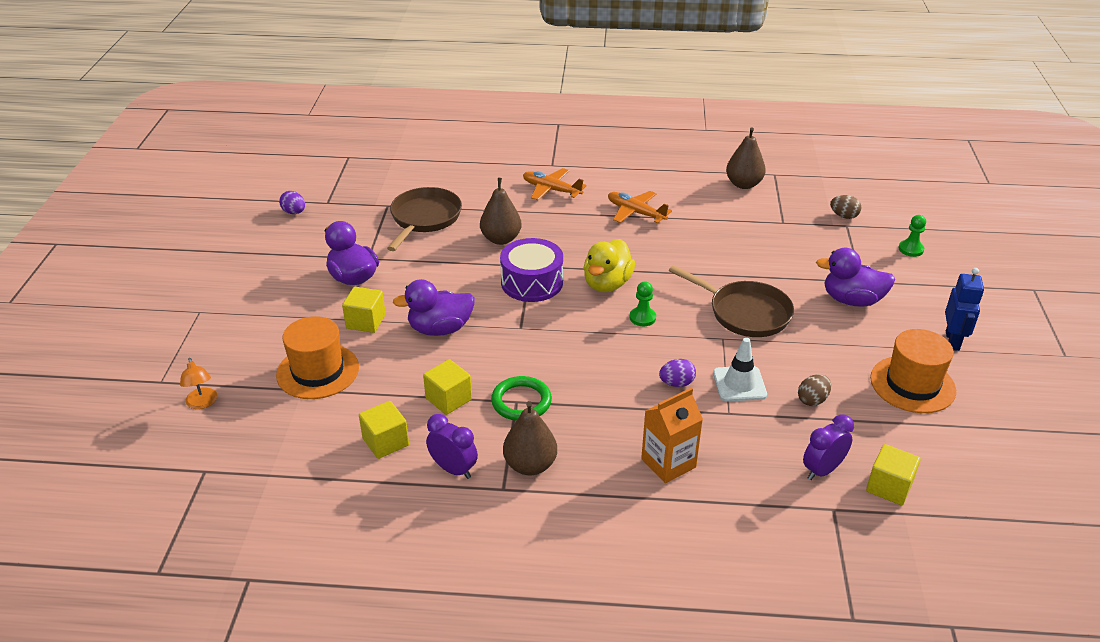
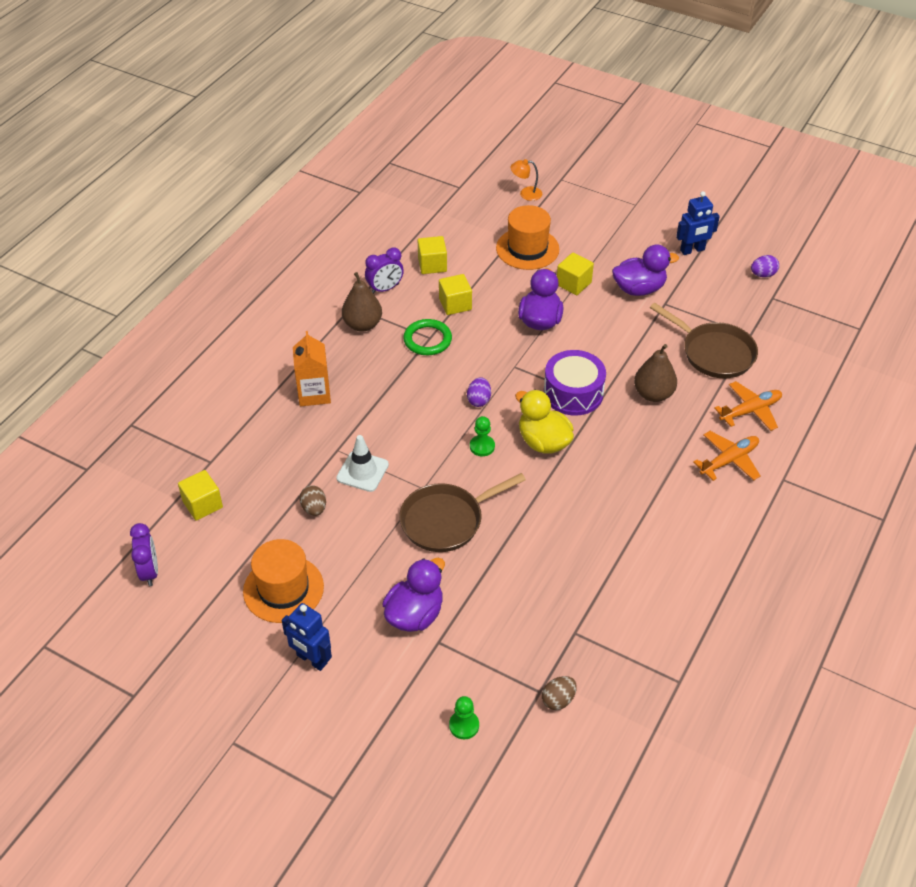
camera: 115 degrees right, 10 degrees up
orange plane [608,191,672,223] -> orange plane moved to [714,381,782,431]
purple egg [659,359,696,387] -> purple egg moved to [467,377,491,407]
brown pear [726,127,766,189] -> none
purple clock [803,414,854,480] -> purple clock moved to [130,523,158,586]
none -> blue robot [676,191,720,255]

